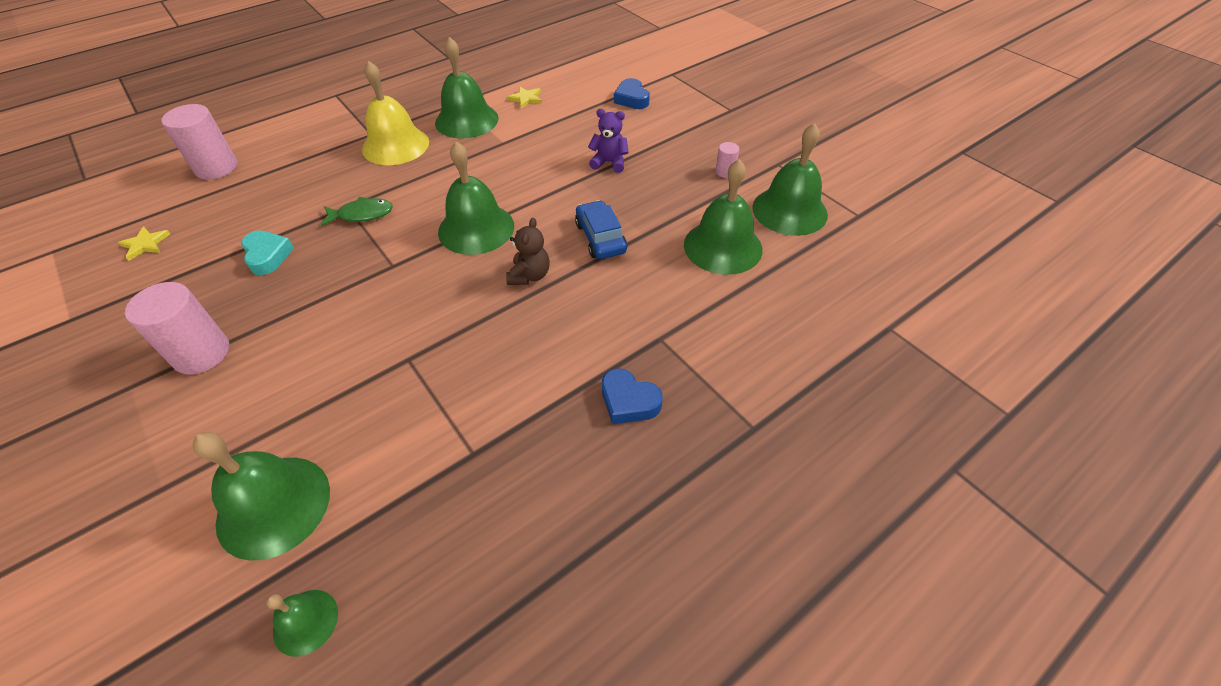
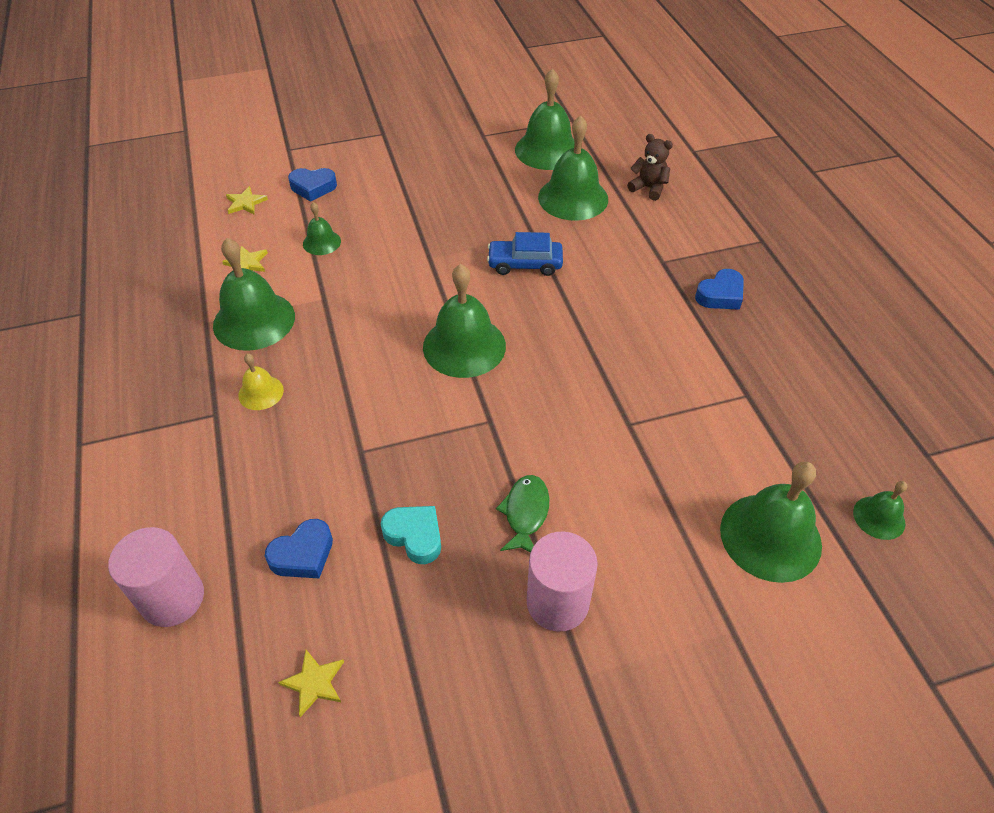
camera: 70 degrees left, 0 degrees up
turquoise heart [241,230,294,275] -> turquoise heart turned 45 degrees clockwise [381,506,441,564]
green fish [321,197,393,226] -> green fish moved to [496,475,550,553]
yellow bell [362,61,429,165] -> yellow bell [238,353,284,410], size x0.51
brown teddy bear [506,218,550,285] -> brown teddy bear moved to [627,134,673,201]
purple teddy bear [588,109,629,173] -> none
pink cylinder [715,142,739,178] -> none
none -> yellow star [226,186,268,214]
none -> blue heart [265,519,333,578]
none -> green bell [303,202,341,255]

